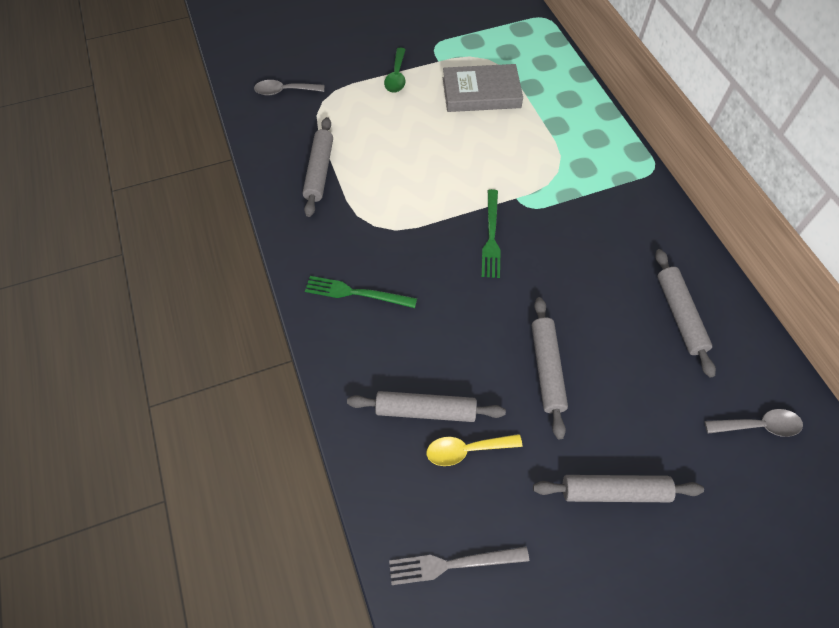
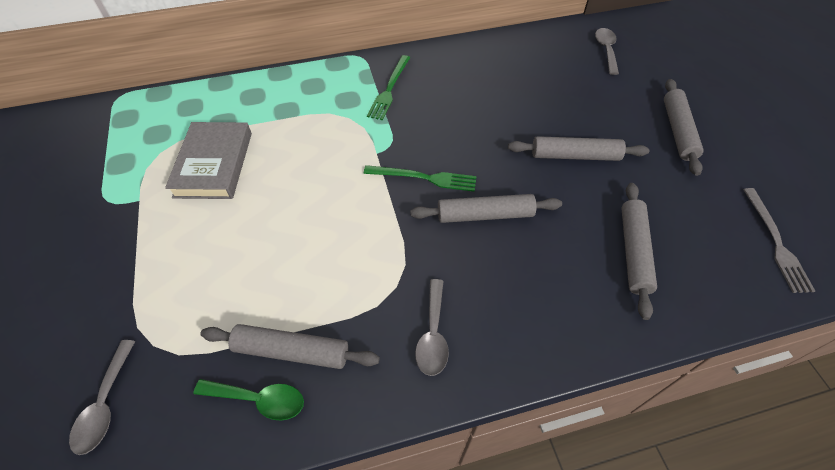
camera: 85 degrees left, 5 degrees down
green fork [305,276,417,308] -> green fork moved to [367,55,410,120]
green spoon [384,48,406,93] -> green spoon moved to [193,379,304,420]
yellow spoon [426,434,522,466] -> none
grey rolling pin [655,249,716,377] -> grey rolling pin moved to [410,194,562,223]
none -> grey spoon [415,279,449,376]

